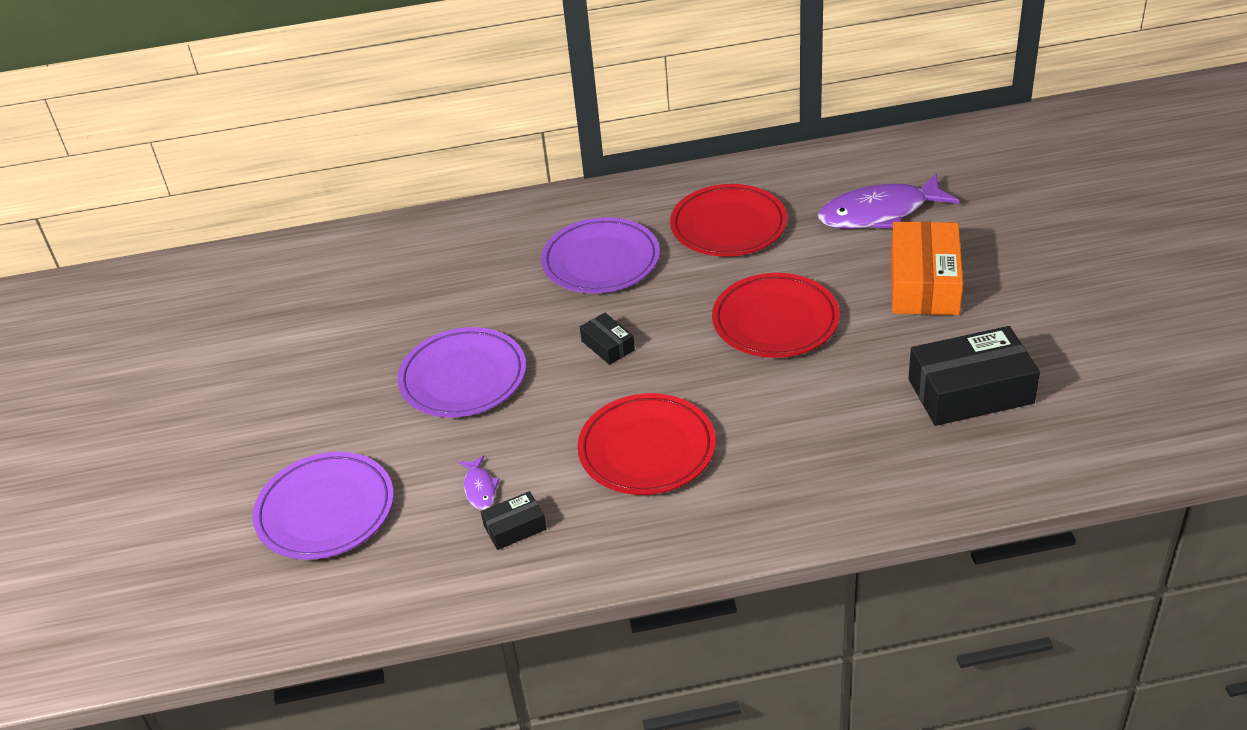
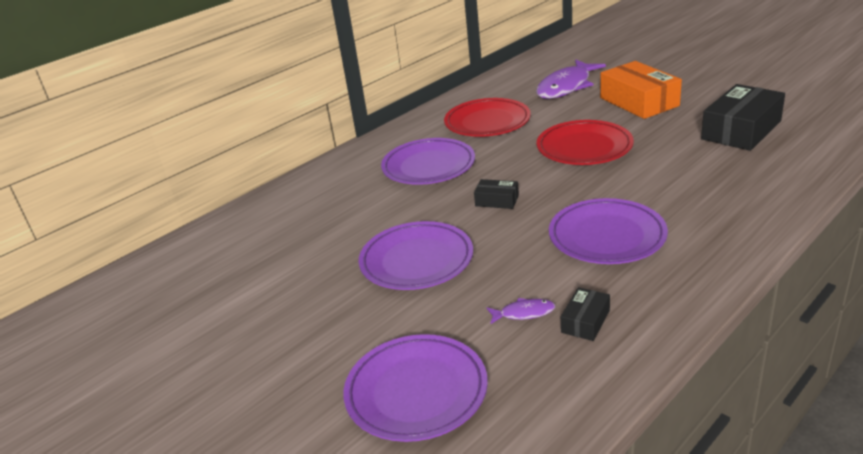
camera: 35 degrees left, 10 degrees down
purple fish [459,455,500,510] -> purple fish turned 45 degrees counterclockwise [487,298,555,325]
red plate [578,393,716,495] -> purple plate [549,198,668,264]

